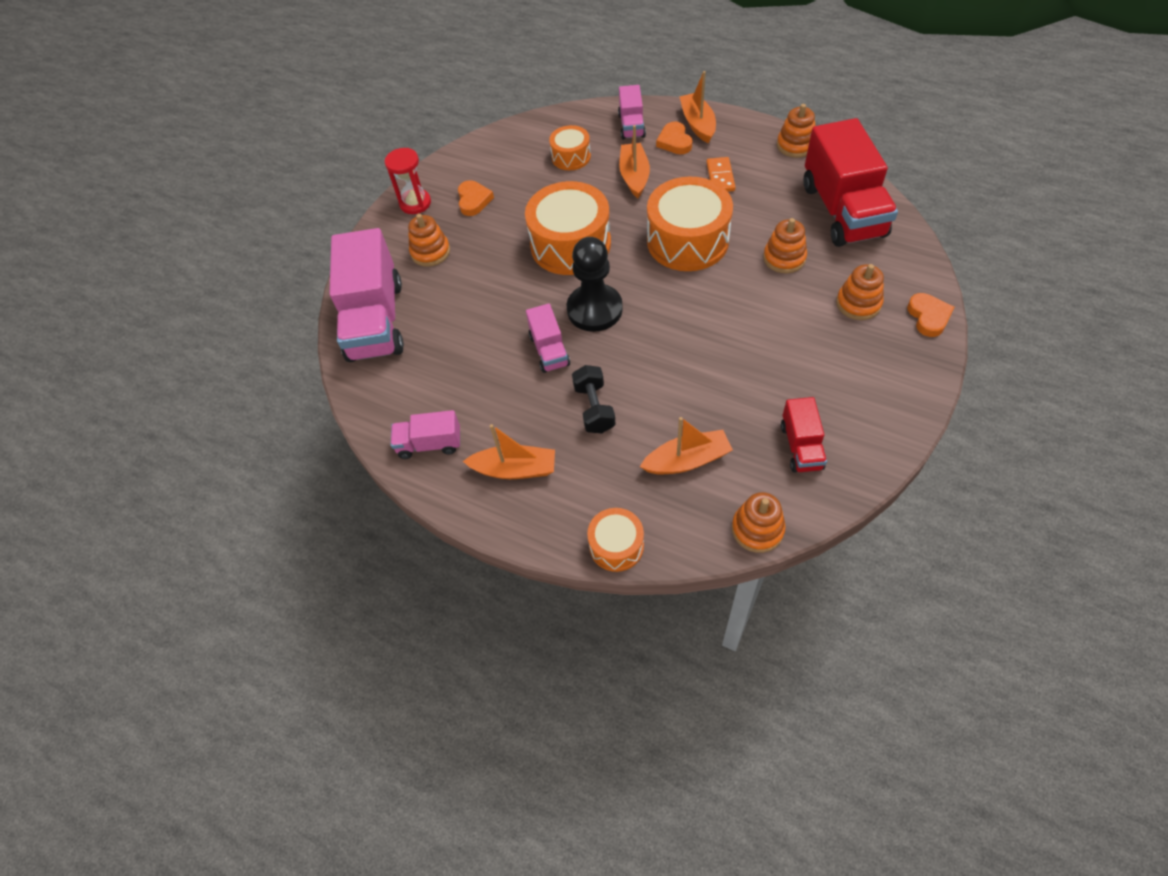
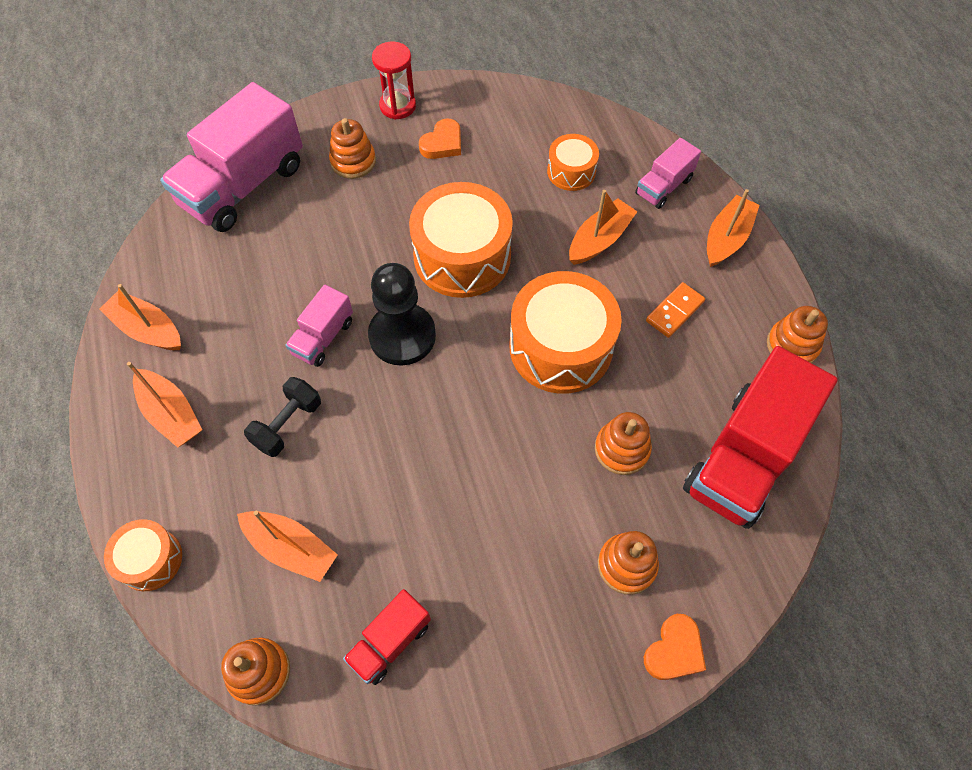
camera: 40 degrees right, 5 degrees up
pink truck [390,410,460,459] -> orange boat [99,284,181,350]
orange heart [656,121,692,154] -> none

